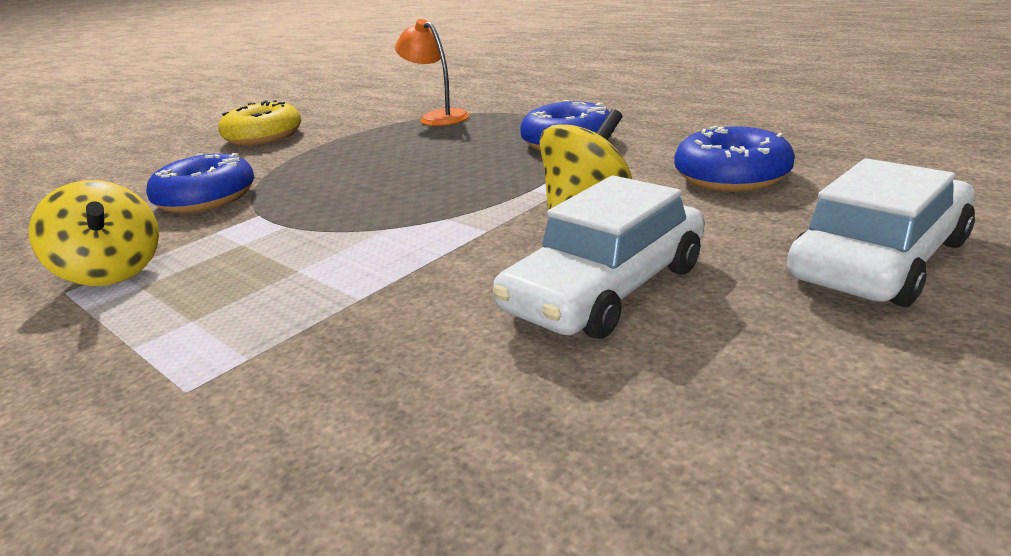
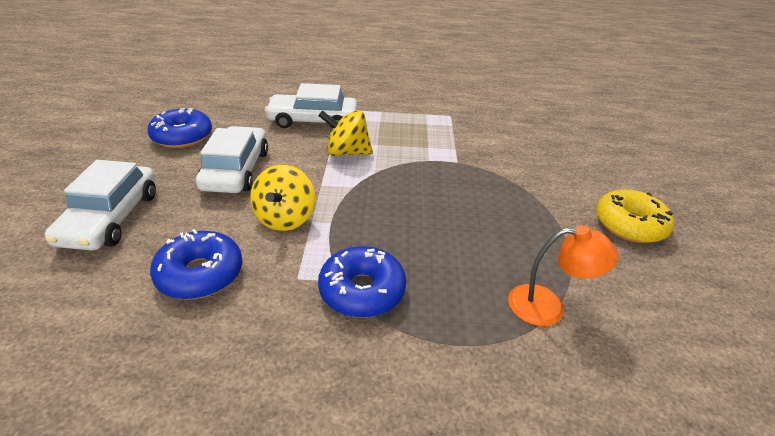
camera: 135 degrees right, 10 degrees up
yellow spinning top [29,180,159,286] -> yellow spinning top moved to [318,110,373,156]
blue donut [146,153,255,213] -> blue donut moved to [147,108,212,148]
none -> white car [265,83,357,129]

